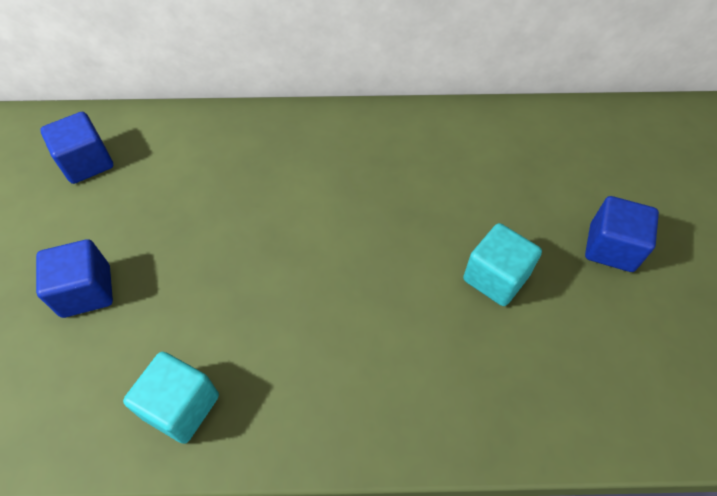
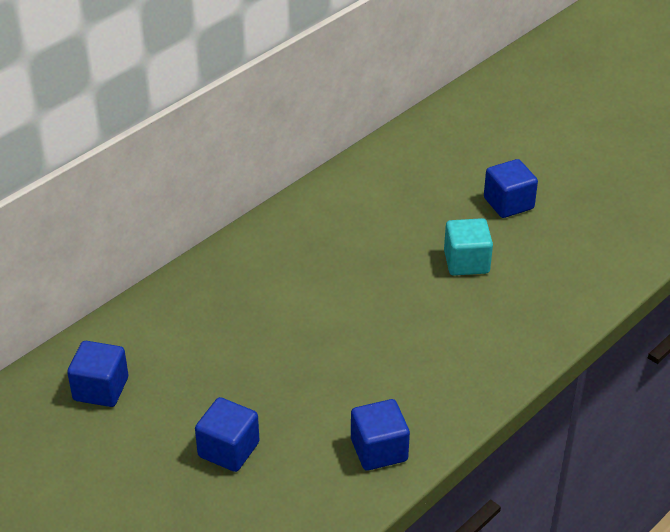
camera: 45 degrees left, 15 degrees down
turquoise cube [123,352,219,444] -> blue cube [351,399,410,470]

